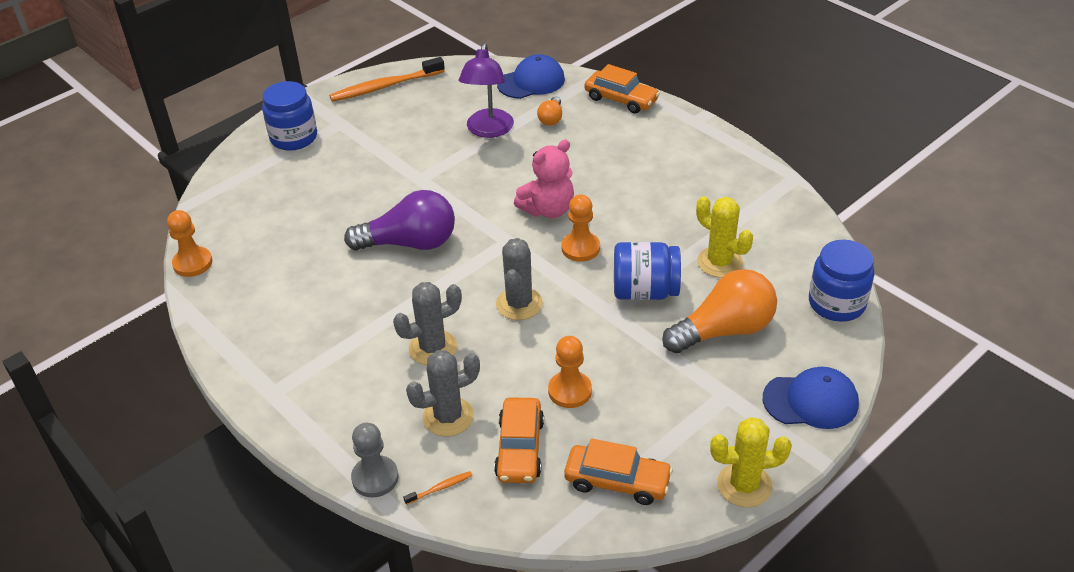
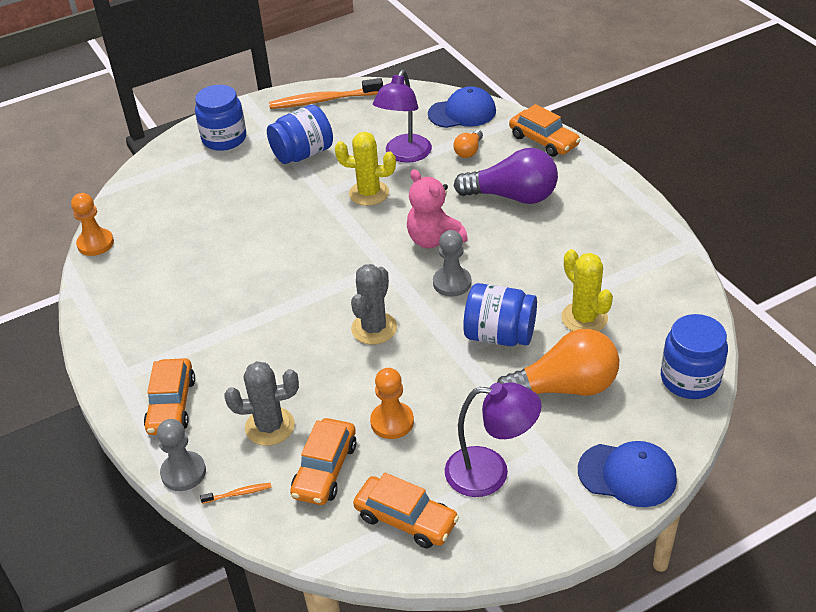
camera: 15 degrees right, 0 degrees up
purple light bulb [344,190,455,251] -> purple light bulb moved to [454,148,558,204]
grey cactus [393,282,462,365] -> none
pink teddy bear [514,140,574,218] -> pink teddy bear turned 75 degrees clockwise [407,169,468,248]
orange pawn [561,195,600,262] -> grey pawn [433,230,471,297]
yellow cactus [710,417,792,507] -> yellow cactus moved to [335,132,396,206]
none -> orange car [144,358,195,435]
none -> blue jar [267,105,333,164]
none -> purple lamp [445,382,541,497]

